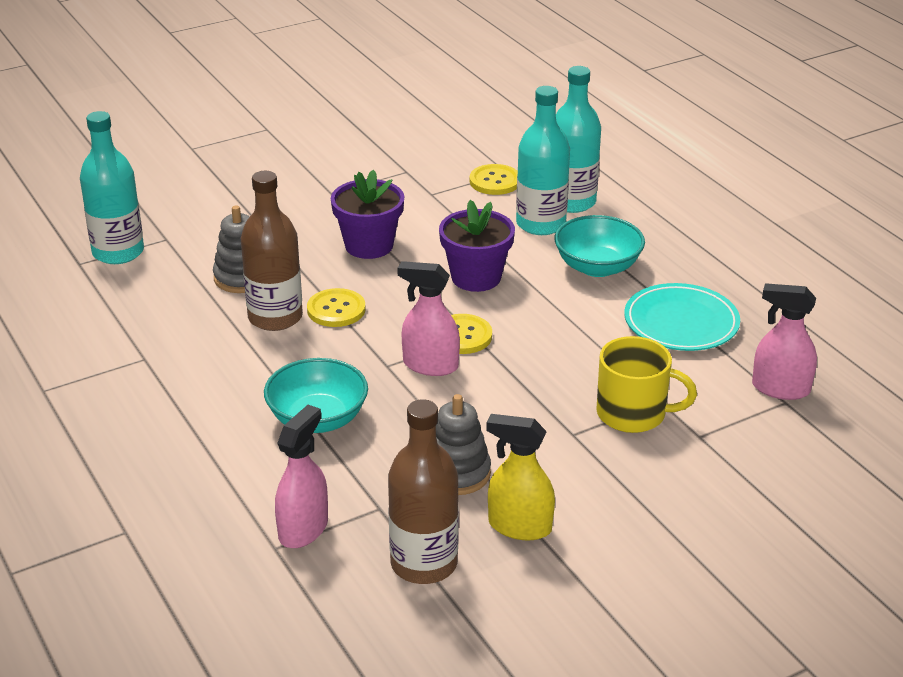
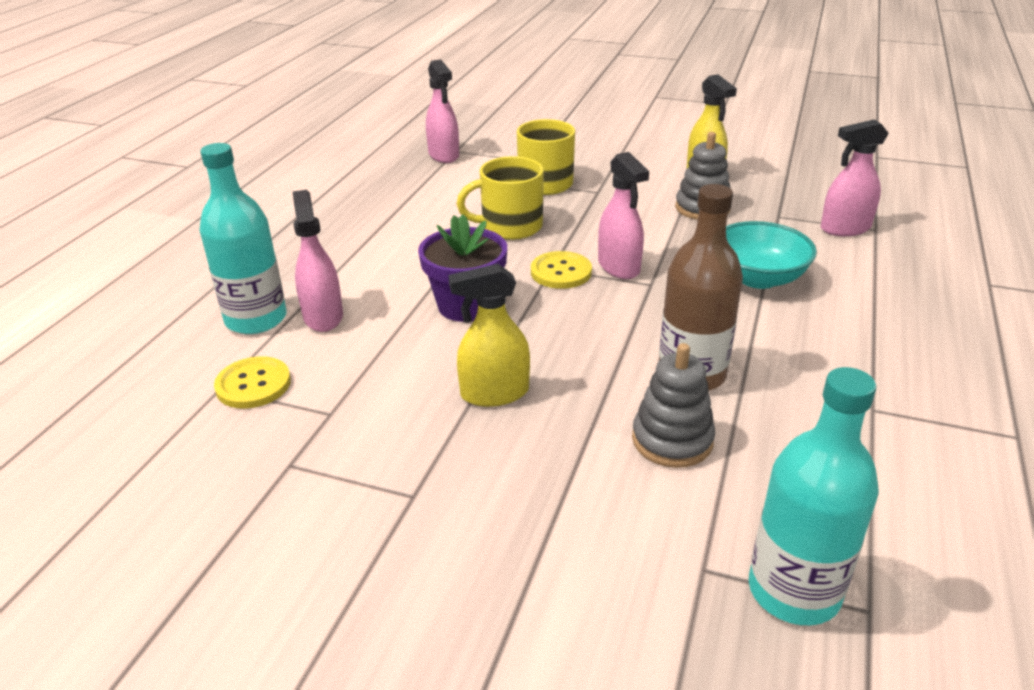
camera: 130 degrees left, 0 degrees up
yellow button [307,288,366,327] -> none
purple flower pot [331,170,404,259] -> yellow spray bottle [448,264,530,407]
brown bottle [388,399,459,584] -> none
turquoise bottle [516,86,570,235] -> pink spray bottle [293,190,343,332]
turquoise bowl [554,215,645,277] -> none
turquoise plate [624,283,740,351] -> none
none -> yellow mug [457,156,544,240]

